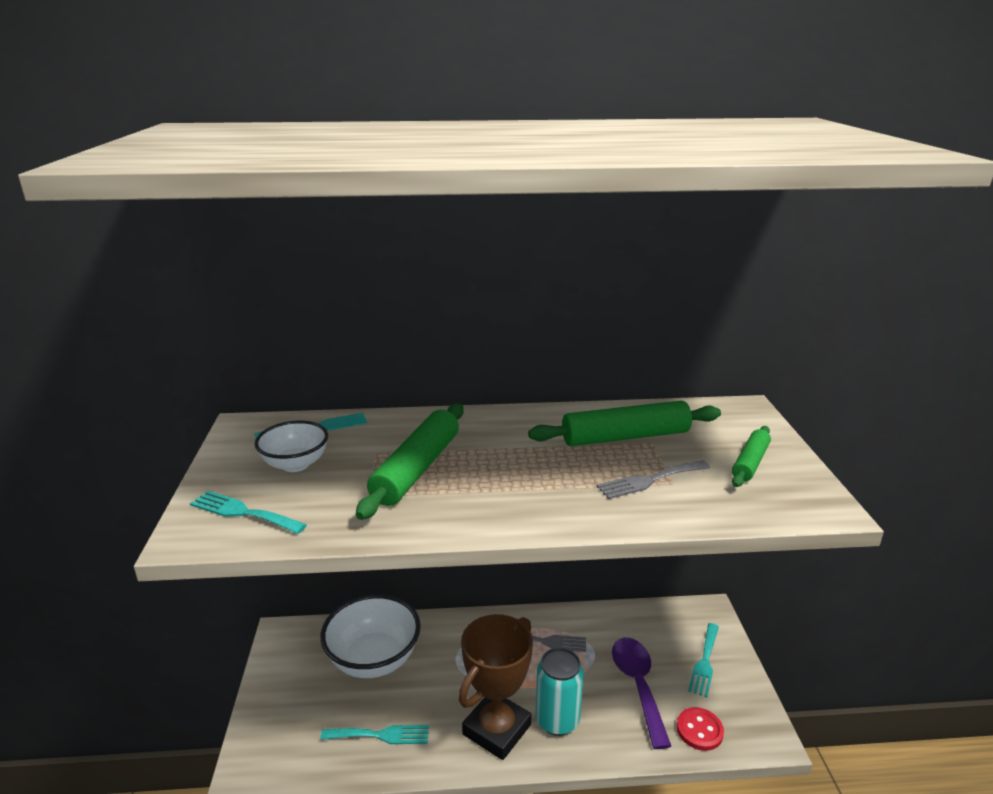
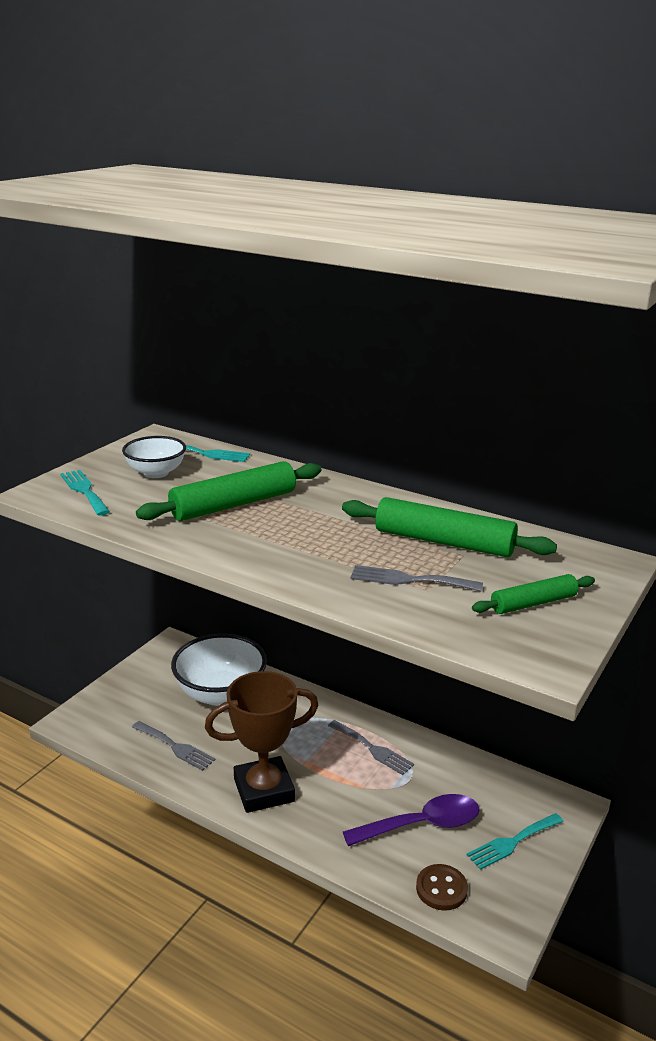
camera: 35 degrees right, 0 degrees up
turquoise fork [320,725,429,744] -> grey fork [132,721,215,771]
turquoise can [535,647,584,736] -> none
purple spoon [612,637,671,749] -> purple spoon turned 45 degrees clockwise [343,794,480,846]
red button [677,707,724,751] -> brown button [416,864,468,911]

